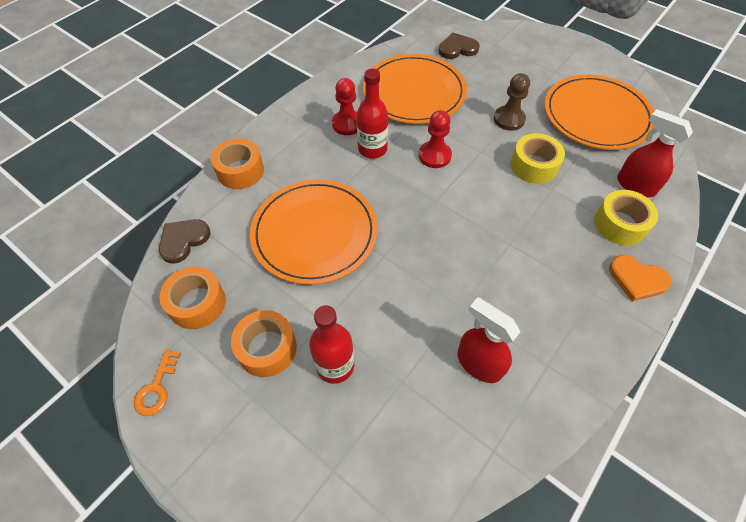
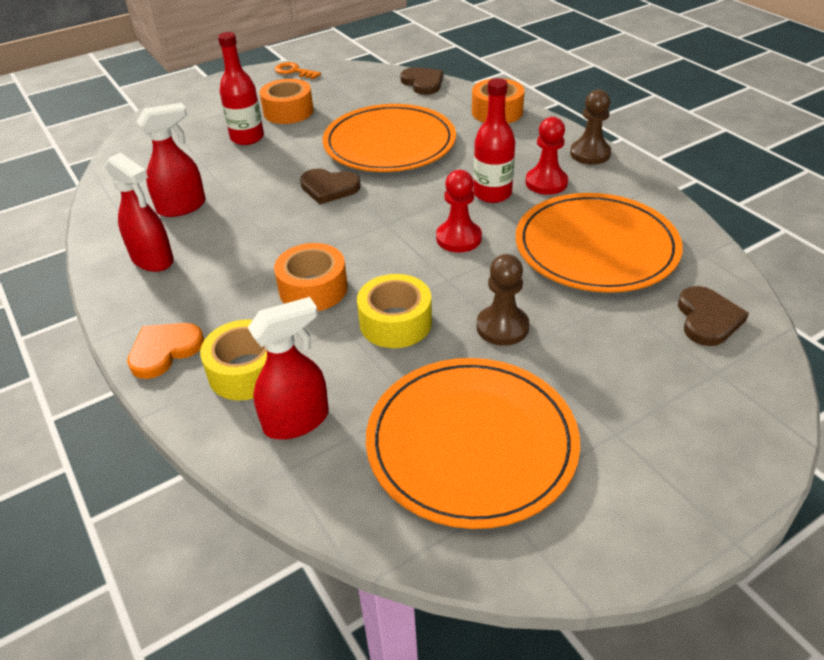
camera: 110 degrees right, 15 degrees down
orange tape [159,267,226,329] -> orange tape moved to [274,243,348,311]
none -> red spray bottle [105,153,174,272]
none -> brown heart [300,169,361,204]
none -> brown pawn [570,89,611,165]

